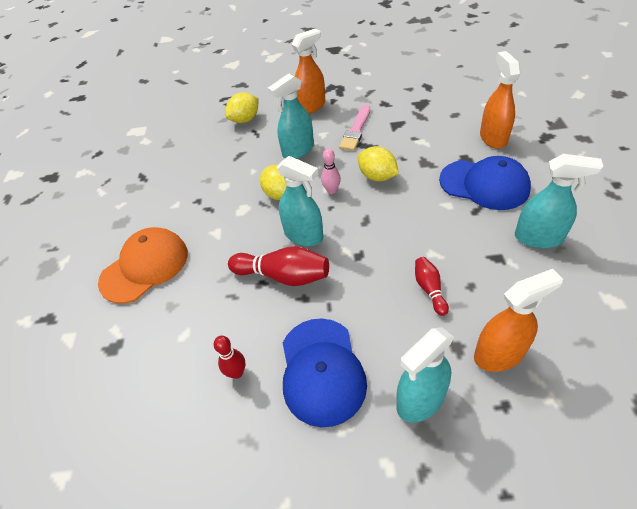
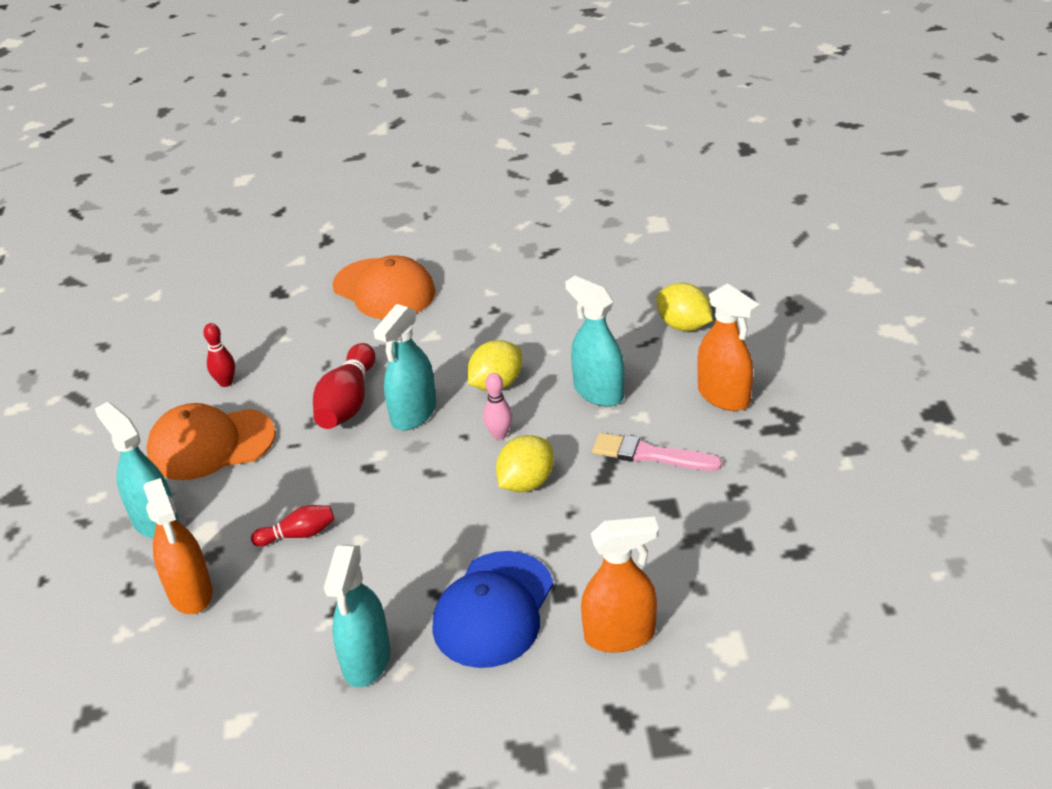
camera: 85 degrees right, 10 degrees down
blue cap [283,318,367,427] -> orange cap [146,403,276,480]

